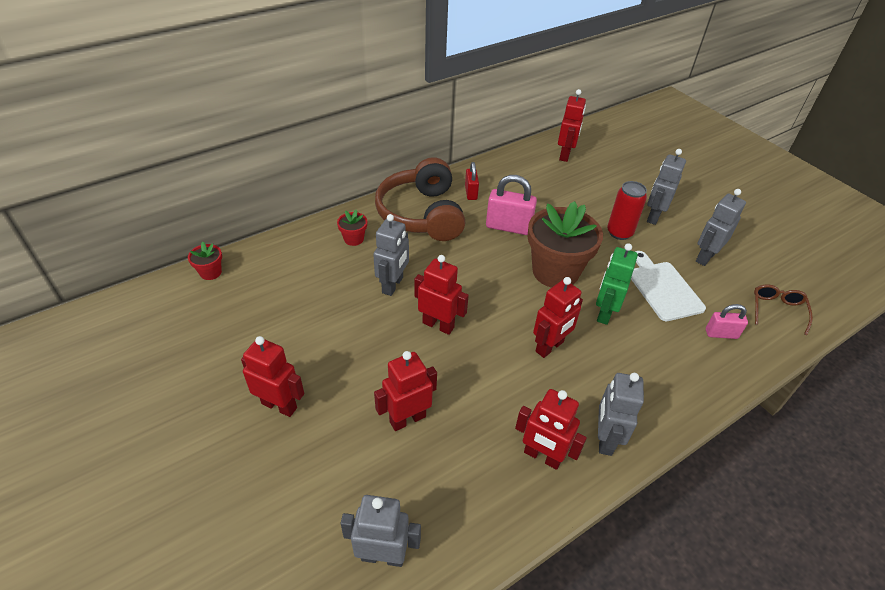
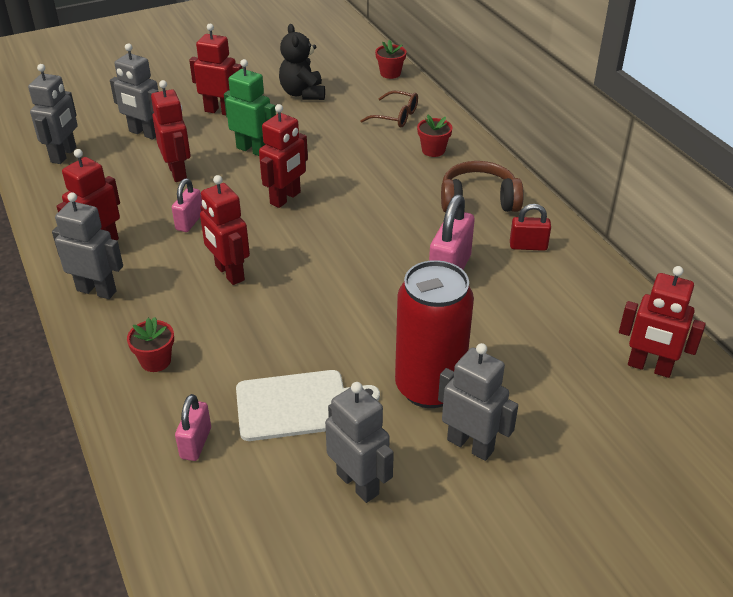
camera: 100 degrees right, 5 degrees down
red robot [241,336,304,417] -> red robot turned 105 degrees counterclockwise [189,24,243,115]
grey robot [373,214,409,296] -> grey robot moved to [110,43,159,140]
brown headphones [375,157,465,241] -> brown headphones [441,161,524,213], size x0.65
brown flower pot [528,201,603,288] -> none
green robot [596,243,638,325] -> green robot moved to [224,59,276,156]
red can [607,181,647,240] -> red can [395,260,474,408], size x1.56
brown glasses [754,284,813,335] -> brown glasses moved to [360,91,418,128]
none -> red flower pot [127,317,174,372]
none -> pink padlock [172,178,202,232]
none -> black teddy bear [279,24,325,100]

